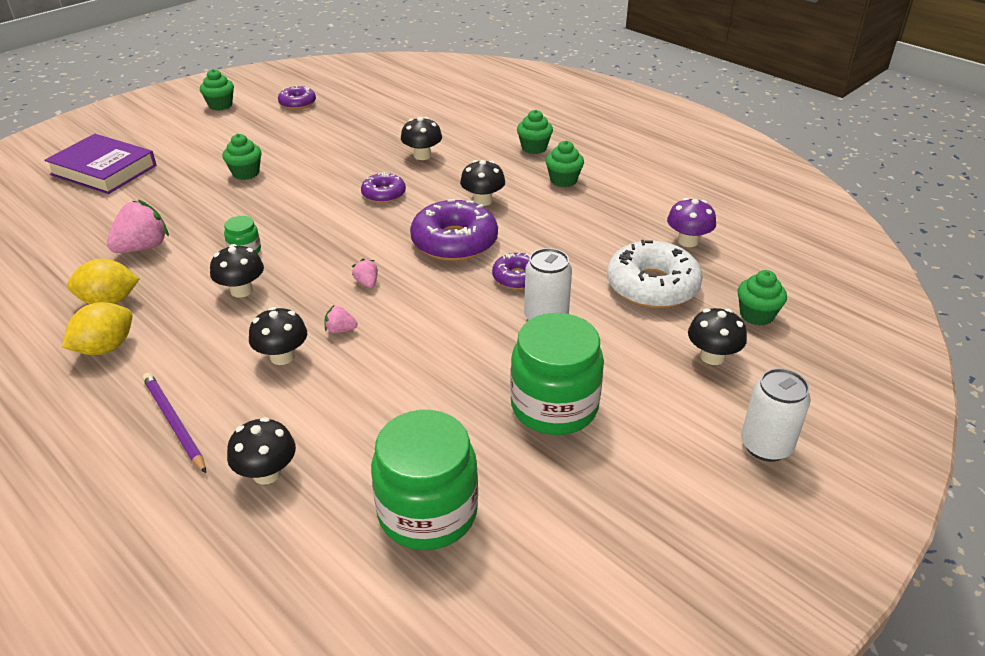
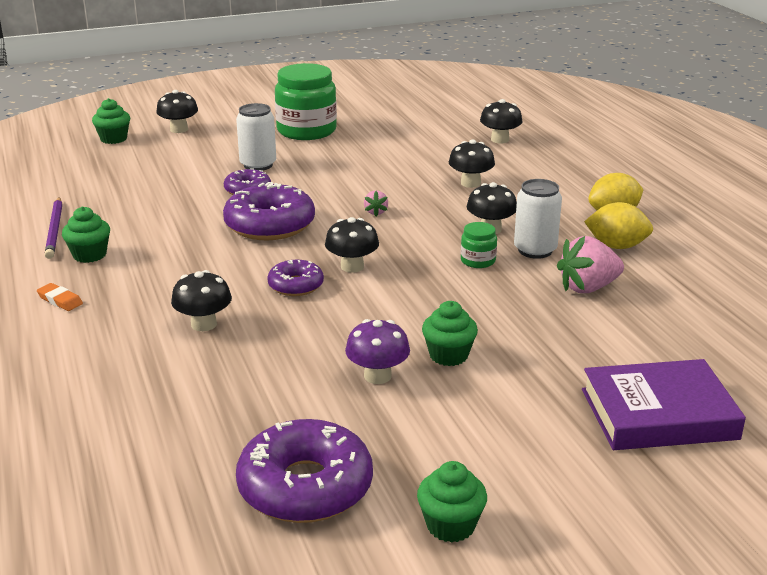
camera: 155 degrees left, 10 degrees down
purple book [44,134,157,194] -> purple book turned 60 degrees counterclockwise [582,359,746,450]
purple pencil [143,373,206,473] -> purple pencil moved to [45,197,62,259]
purple donut [278,85,316,110] -> purple donut [236,419,373,523], size x1.81
pink strawberry [324,305,357,333] -> none
green jar [371,410,478,550] -> none
black mushroom [460,160,505,206] -> black mushroom moved to [325,217,379,273]
green cupcake [517,110,553,154] -> orange eraser [37,283,83,311]
white donut [607,240,703,309] -> none
purple mushroom [667,198,716,247] -> purple mushroom moved to [345,319,410,384]
white can [741,368,811,462] -> white can moved to [514,179,562,259]

